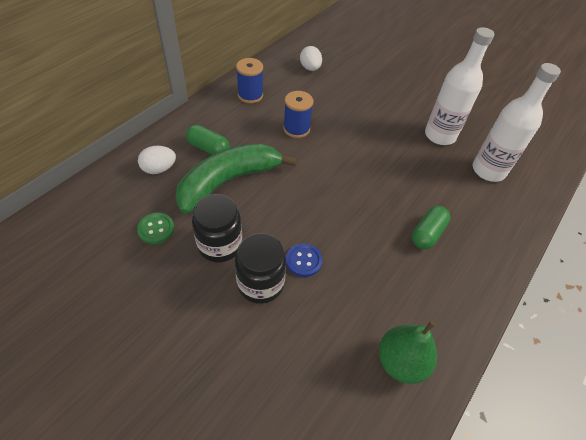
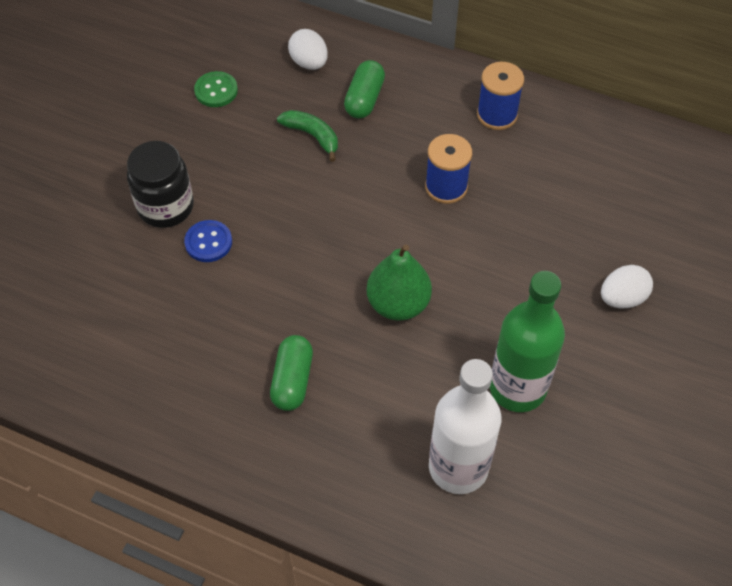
camera: 80 degrees right, 5 degrees up
green banana [175,143,297,214] -> green banana [277,110,338,162], size x0.46
black jar [192,194,242,263] -> none
white egg [300,46,322,71] -> white egg moved to [601,265,653,308]
green pear [379,320,437,384] -> green pear moved to [367,244,432,321]
green capsule [412,206,450,249] -> green capsule turned 75 degrees clockwise [270,335,313,411]
white bottle [425,27,494,145] -> green bottle [490,271,565,412]

